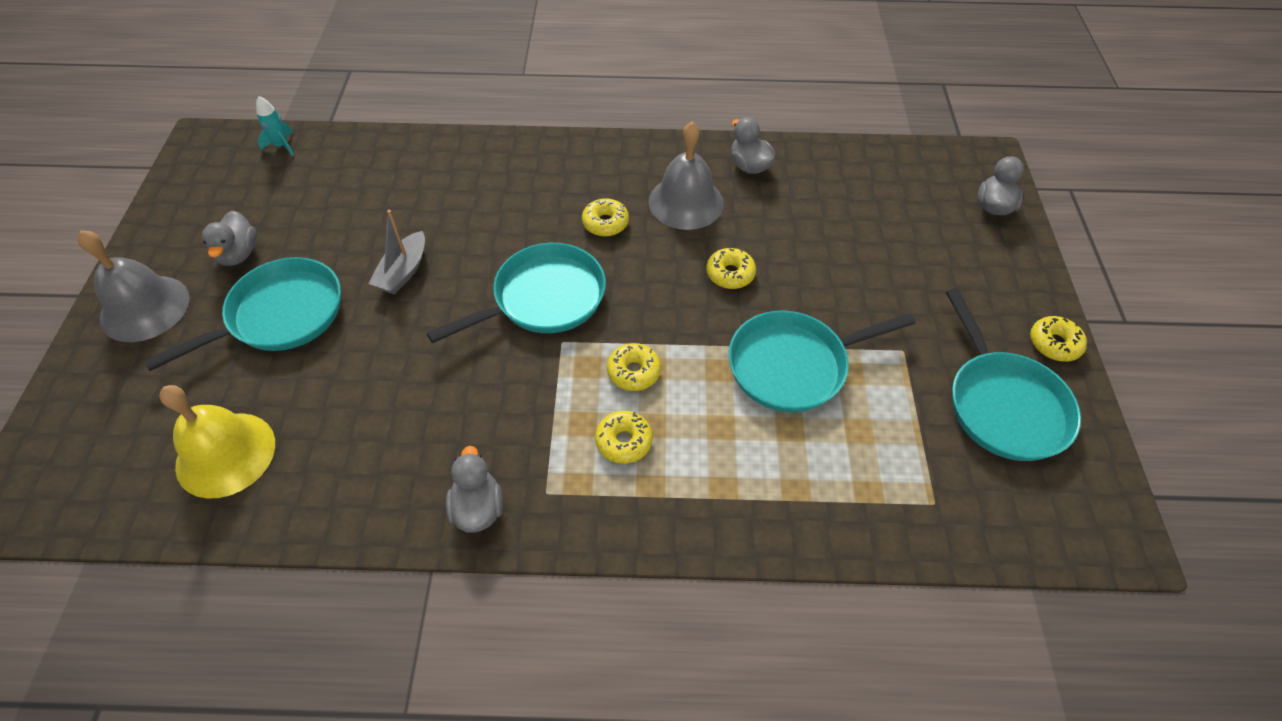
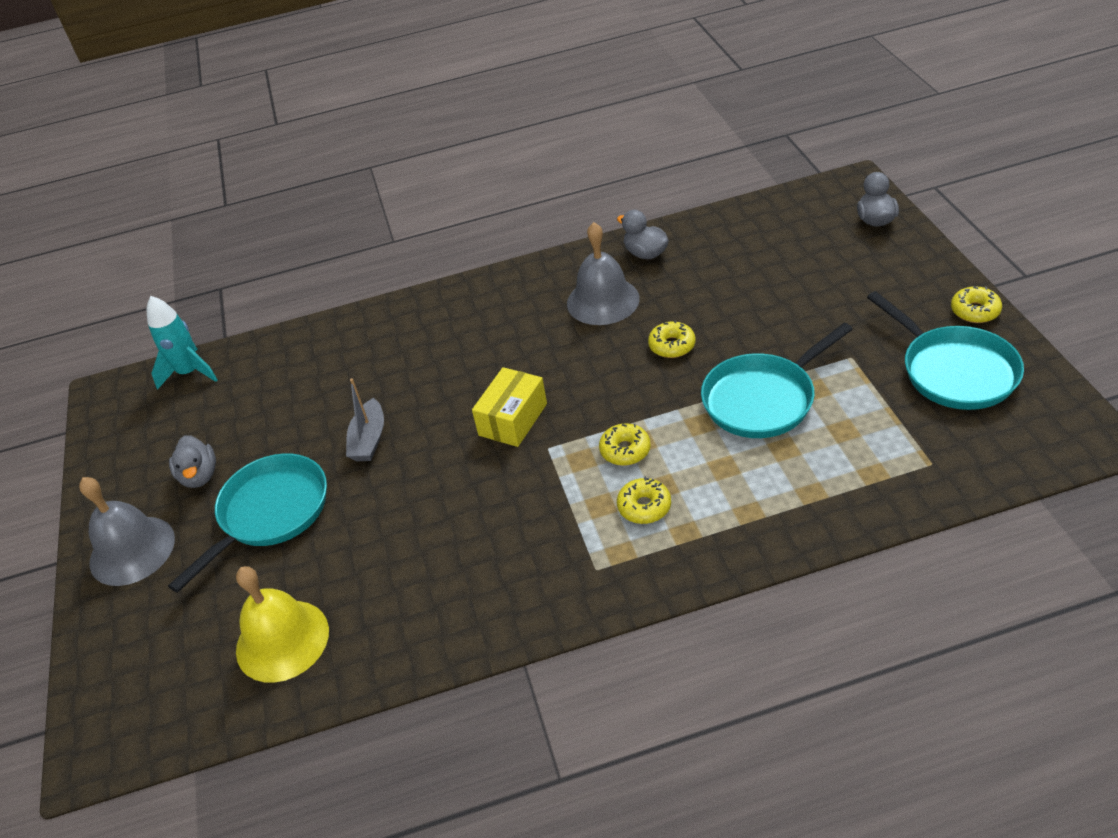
camera: 10 degrees left, 10 degrees down
turquoise rocket [256,96,294,156] -> turquoise rocket [147,296,218,390], size x1.64
turquoise pan [427,243,606,343] -> yellow box [472,367,547,447]
grey duck [446,446,503,533] -> none
yellow donut [582,198,629,236] -> none

